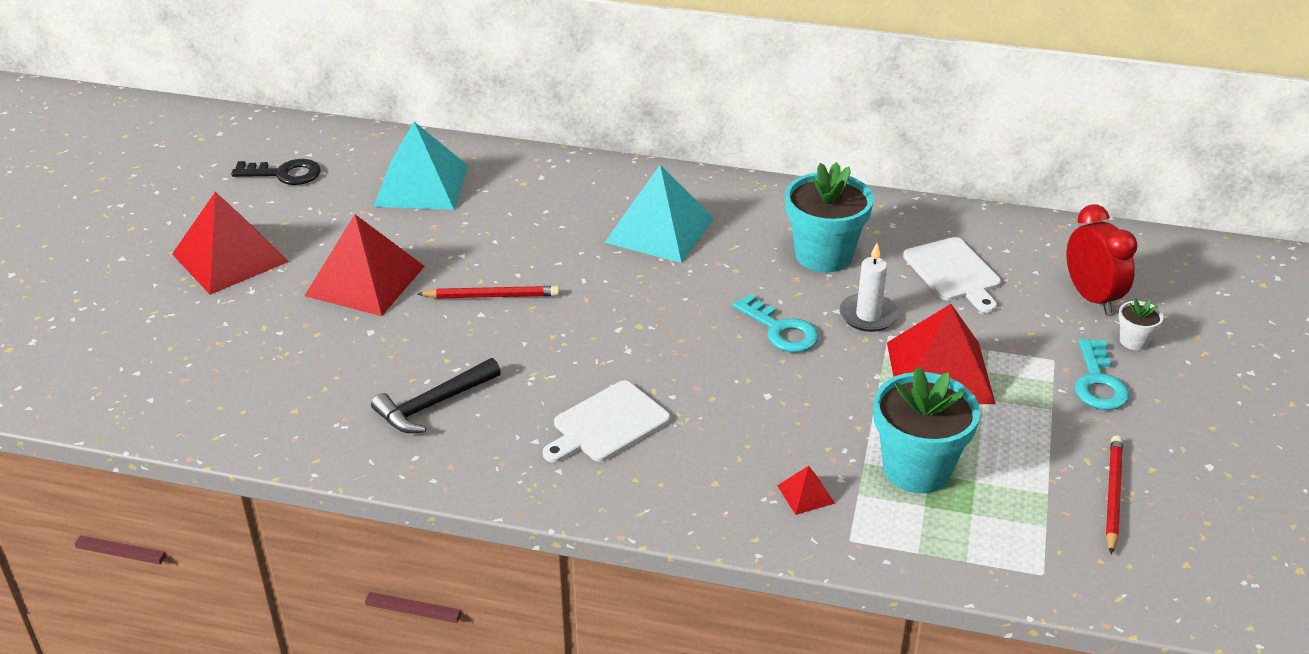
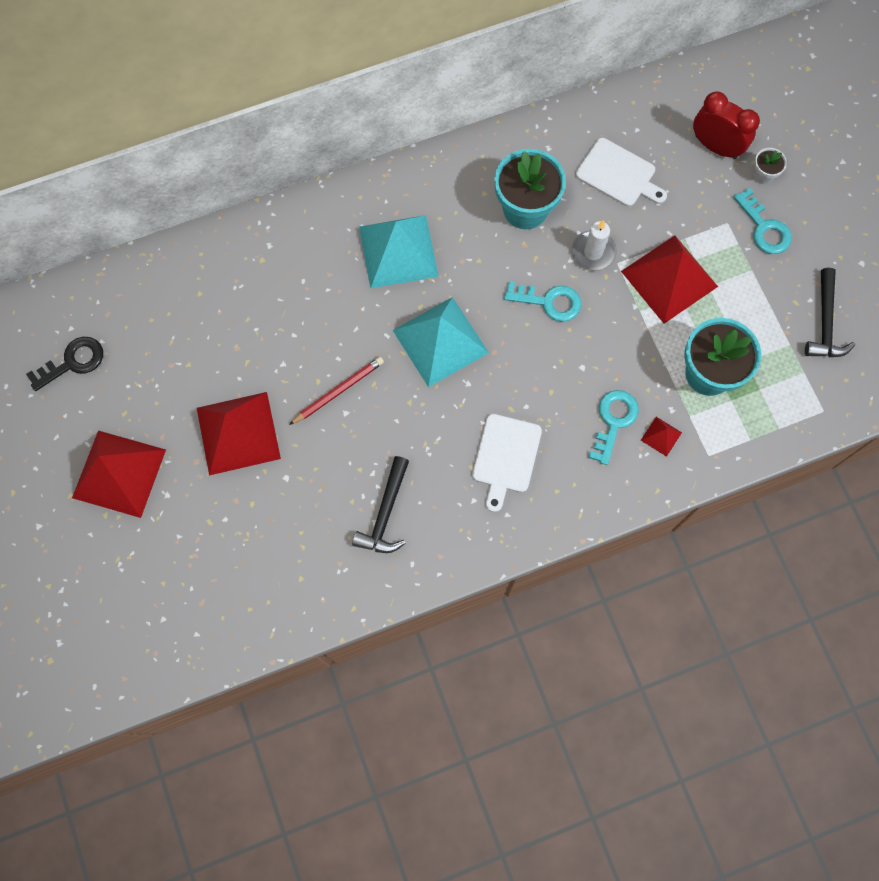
camera: 35 degrees left, 35 degrees up
turquoise pyramid [373,122,468,210] -> turquoise pyramid moved to [393,297,489,387]
red pencil [1106,436,1123,555] -> black hammer [805,268,855,357]
none -> turquoise key [588,390,639,465]

